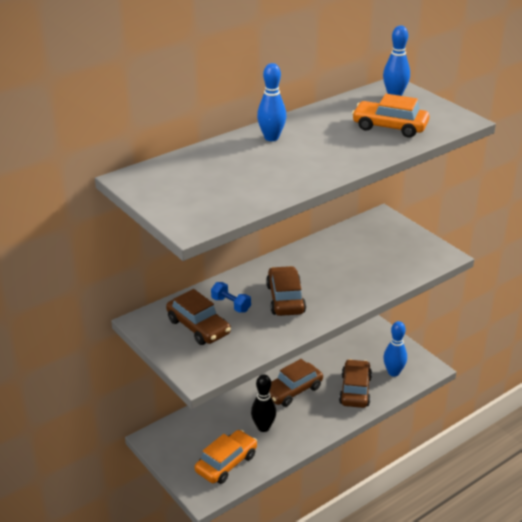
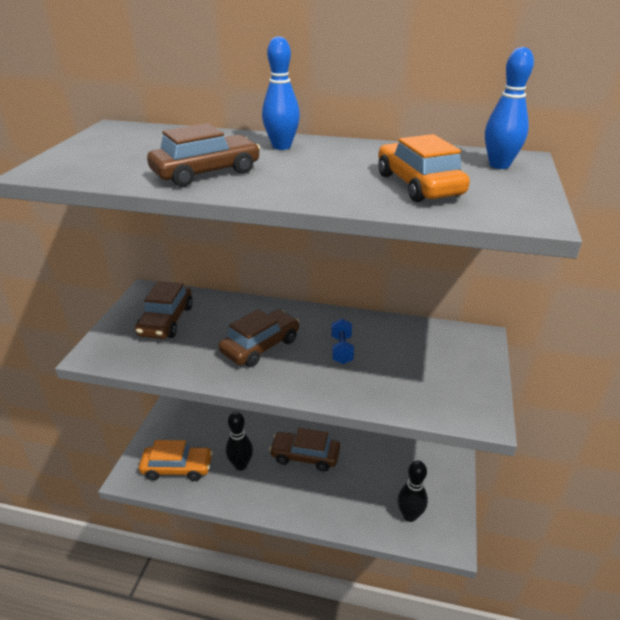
camera: 50 degrees right, 0 degrees up
blue dumbbell [211,282,251,313] -> blue dumbbell moved to [332,319,354,364]
brown car [339,359,372,408] -> brown car moved to [147,123,261,187]
blue bowling pin [383,321,407,377] -> black bowling pin [398,461,428,522]

